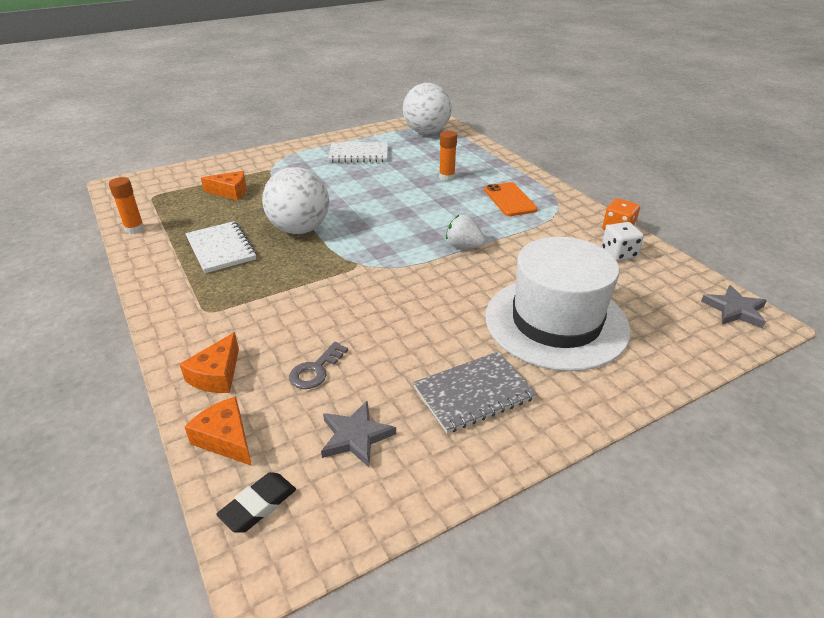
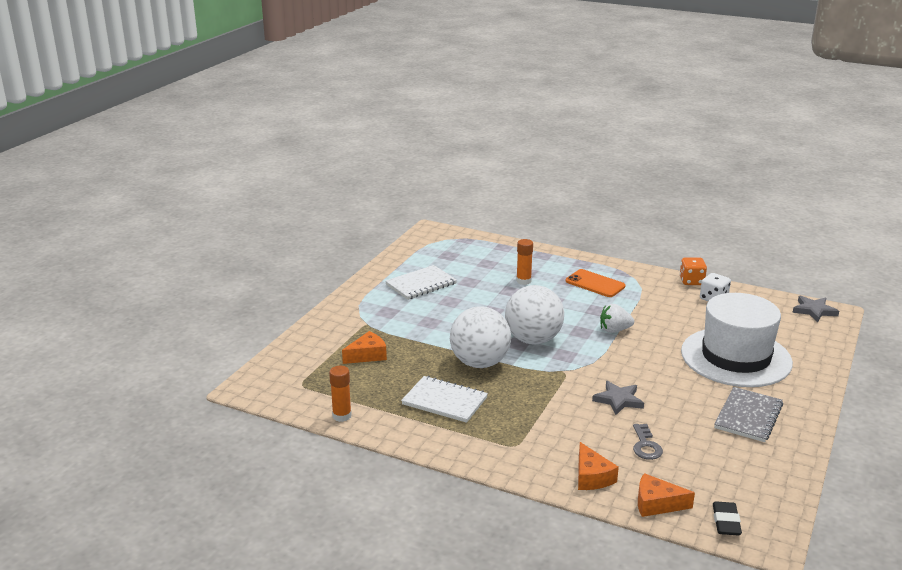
camera: 35 degrees left, 10 degrees down
grey star [321,401,396,467] -> grey star moved to [592,381,644,415]
white ball [403,83,452,134] -> white ball moved to [505,285,564,344]

